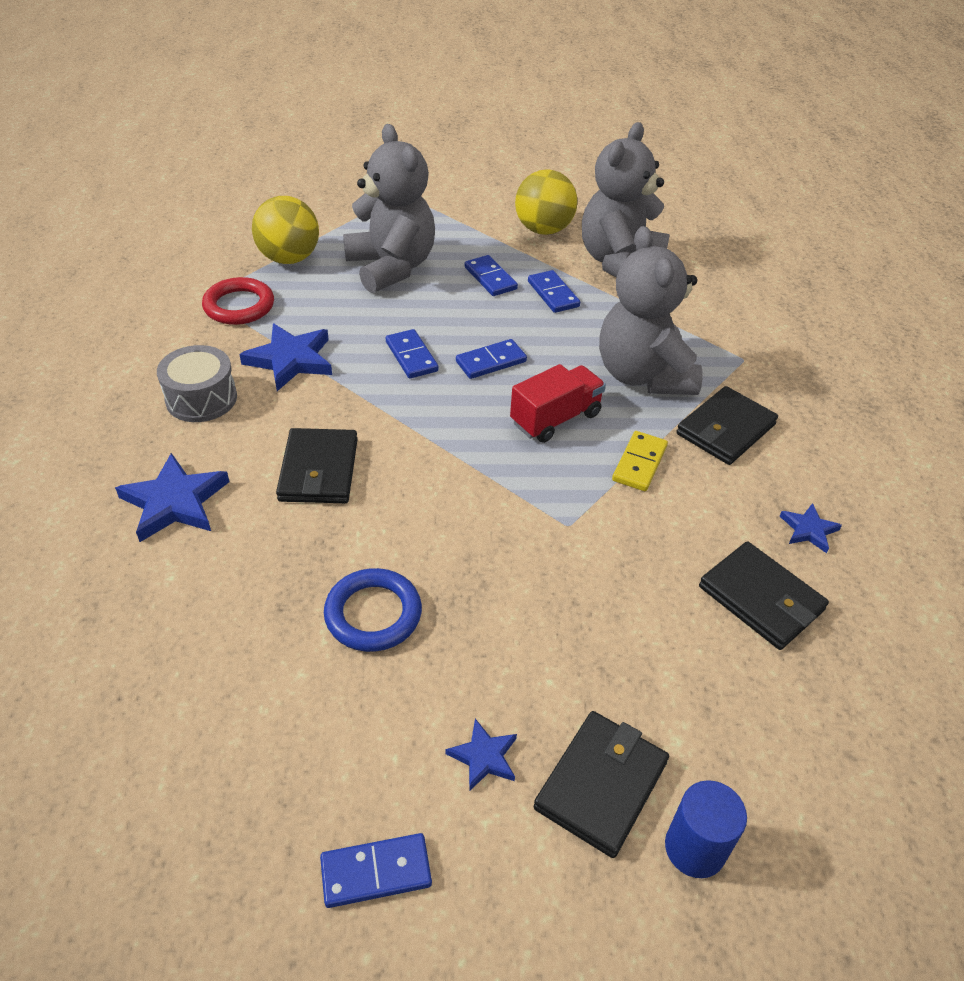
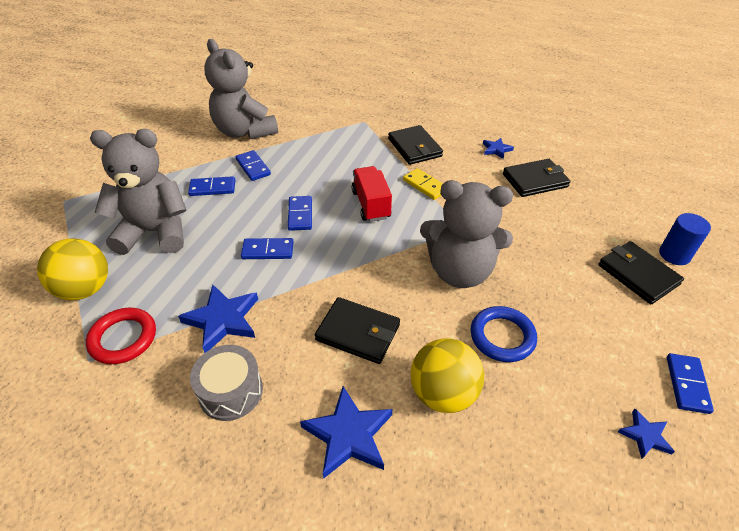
camera: 65 degrees left, 0 degrees up
blue star [446,719,517,791] -> blue star moved to [618,409,675,459]
yellow ball [515,169,578,235] -> yellow ball moved to [411,338,484,413]
blue domino [528,270,580,313] -> blue domino turned 60 degrees clockwise [235,150,271,181]
grey teddy bear [599,226,703,395] -> grey teddy bear moved to [420,180,513,288]

